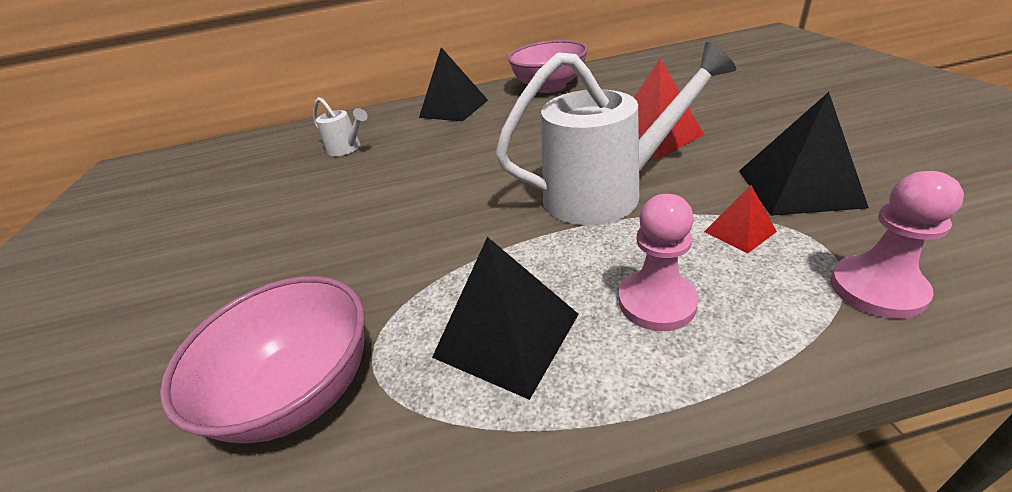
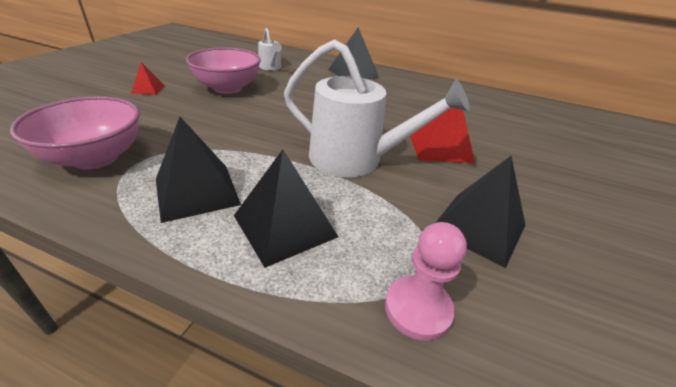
camera: 25 degrees right, 0 degrees up
pink bowl [508,40,588,93] -> pink bowl moved to [186,47,261,94]
pink pawn [619,194,699,331] -> black pyramid [234,149,338,268]
red pyramid [704,185,777,253] -> red pyramid moved to [131,62,165,95]

